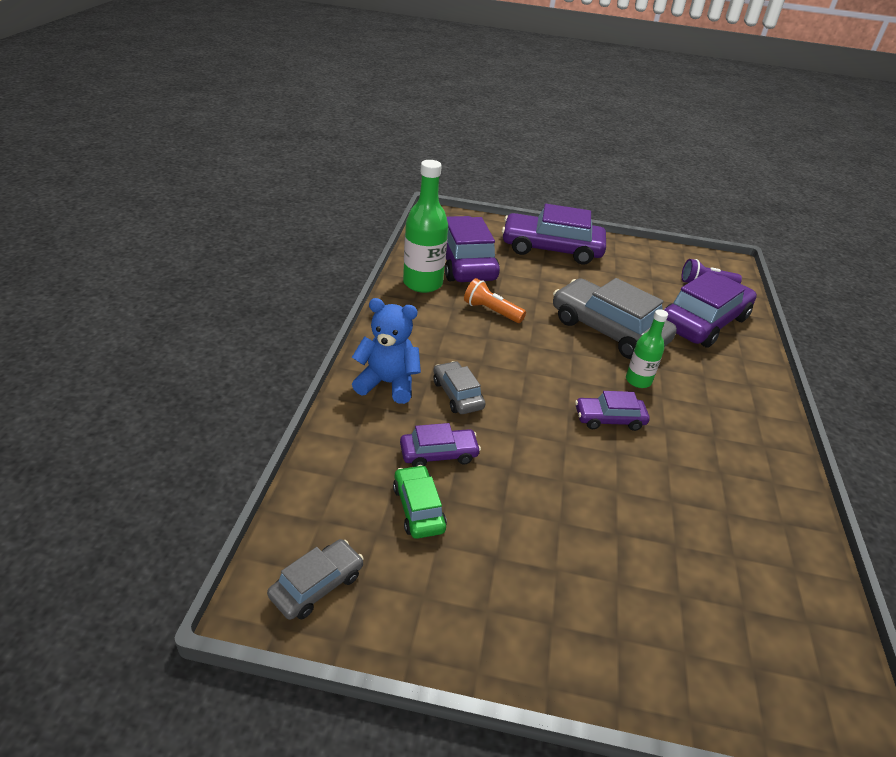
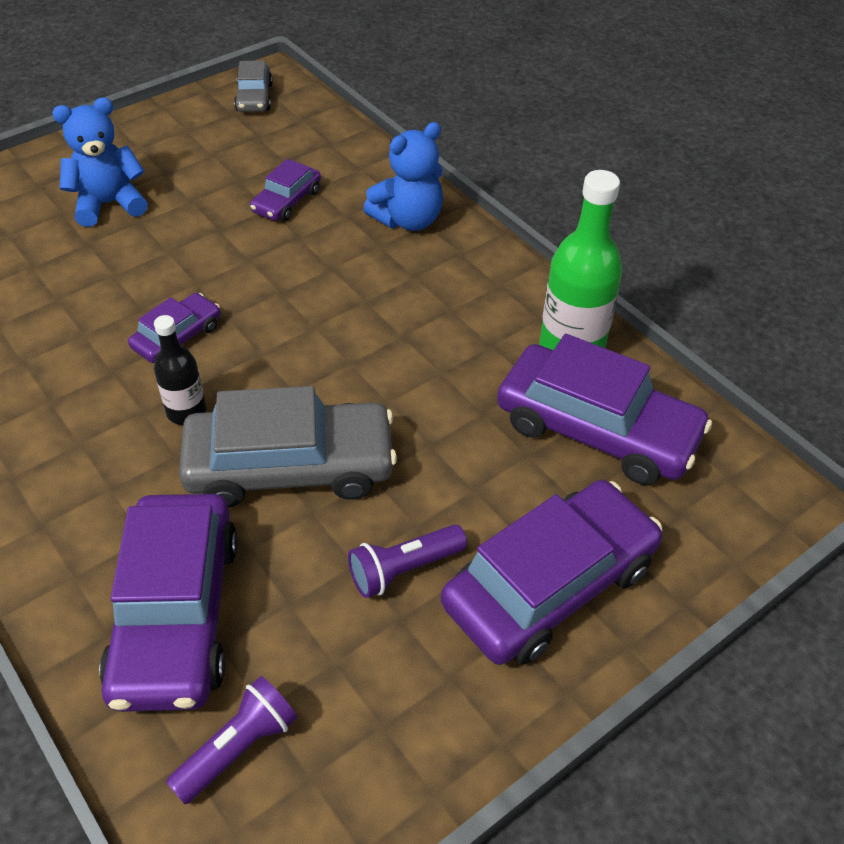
camera: 135 degrees right, 10 degrees up
green car [393,465,447,539] -> none
grey car [433,361,486,414] -> none
orange flashlight [464,278,526,323] -> none
green bottle [626,309,668,388] -> black bottle [154,315,206,425]
none -> blue teddy bear [52,97,148,227]
none -> purple flashlight [348,524,467,598]

